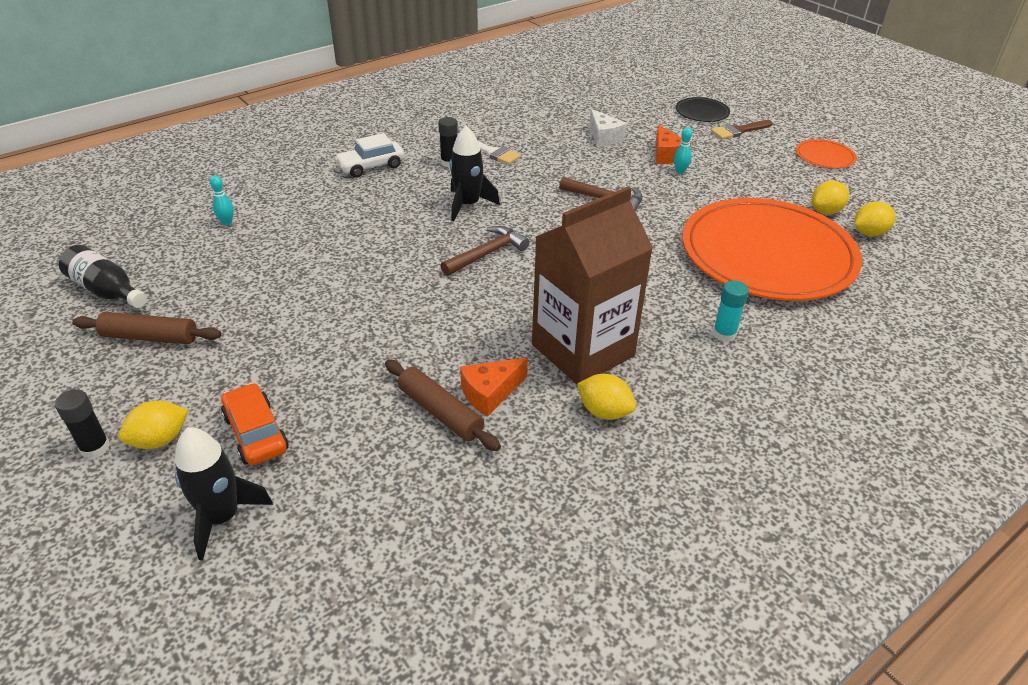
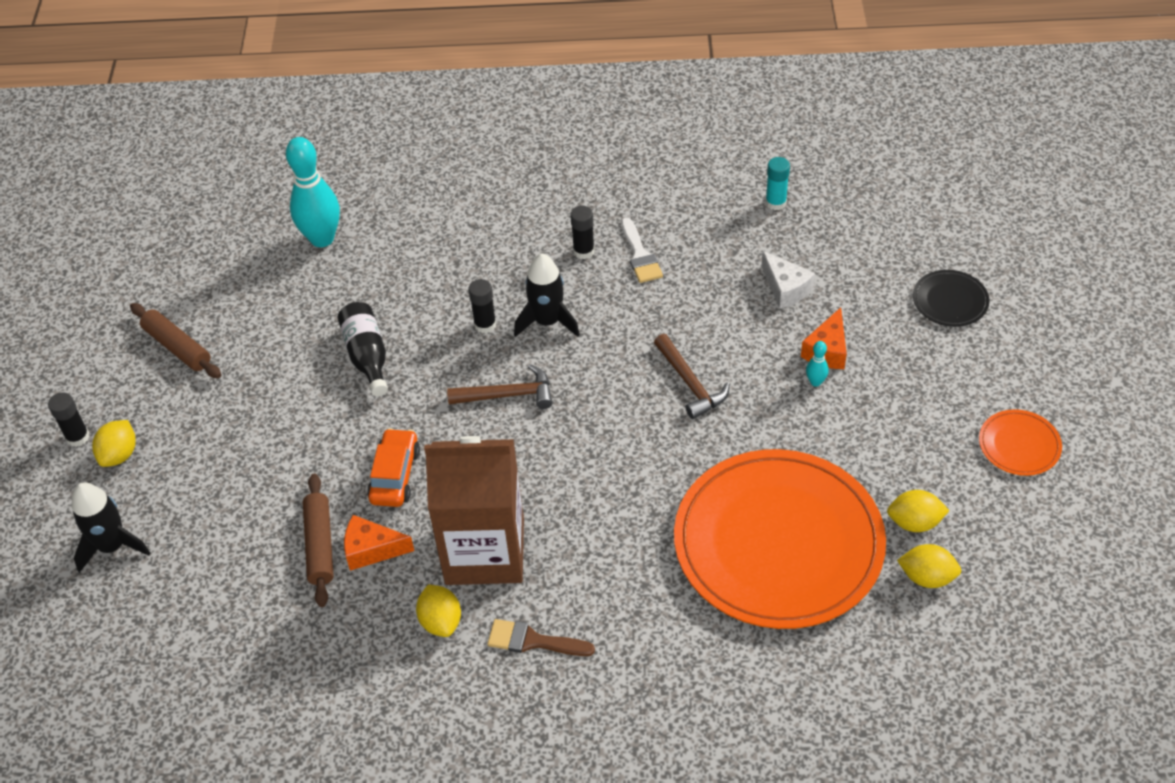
camera: 40 degrees right, 10 degrees up
black bottle [59,245,147,308] -> black bottle moved to [338,302,388,396]
yellow lemon [118,400,188,449] -> yellow lemon turned 75 degrees counterclockwise [92,420,136,467]
turquoise bowling pin [210,175,234,225] -> turquoise bowling pin [286,137,340,247], size x2.37
orange car [221,383,289,465] -> orange car moved to [367,428,420,507]
white car [334,133,405,178] -> none
white cheese [589,109,627,146] -> white cheese turned 45 degrees counterclockwise [761,251,815,309]
brown brush [711,120,772,139] -> brown brush moved to [487,619,595,656]
turquoise glue stick [713,281,749,342] -> turquoise glue stick moved to [765,157,790,210]
none -> black glue stick [468,279,496,333]

